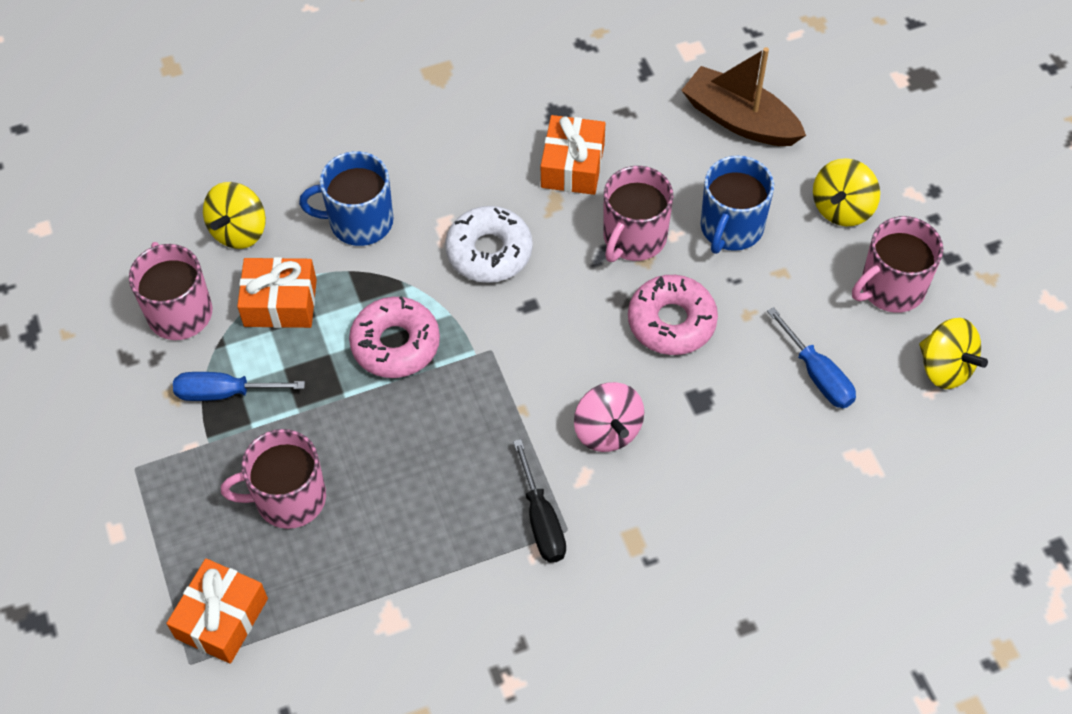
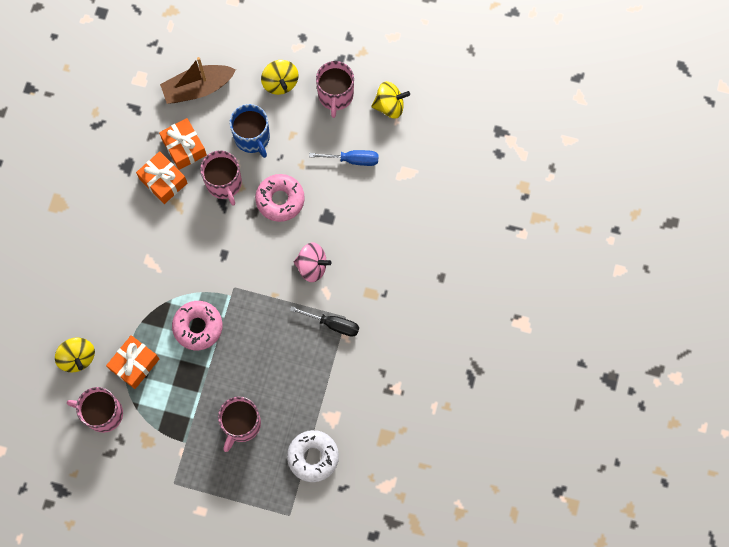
camera: 55 degrees left, 15 degrees up
orange gift [166,558,268,664] -> orange gift moved to [159,118,207,170]
blue screwdriver [173,372,305,401] -> none
blue mug [299,151,394,246] -> none
white donut [445,206,533,283] -> white donut moved to [287,430,339,482]

